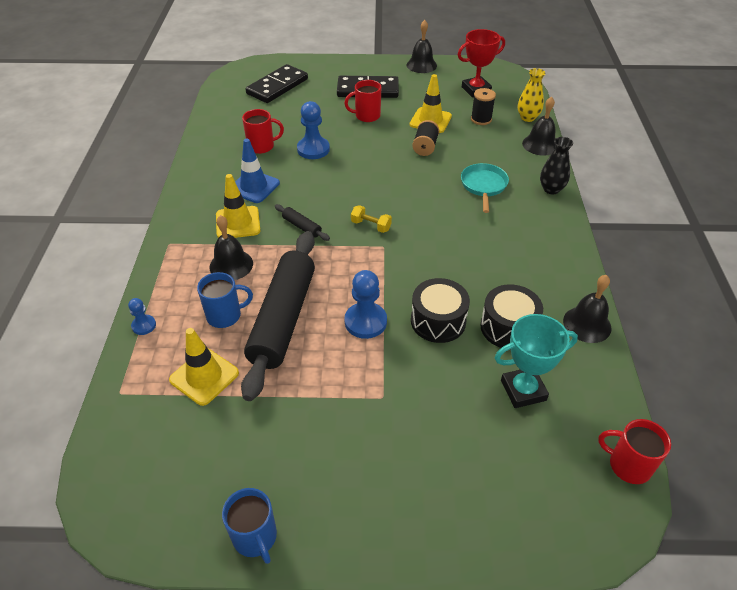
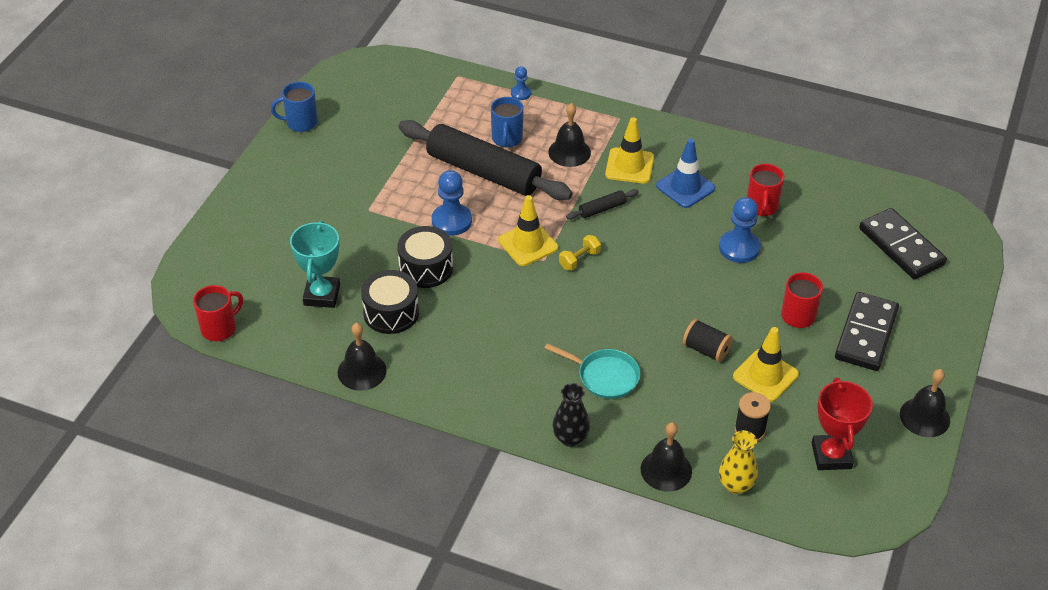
camera: 110 degrees right, 0 degrees up
yellow traffic cone [169,328,239,406] -> yellow traffic cone moved to [498,195,558,266]

